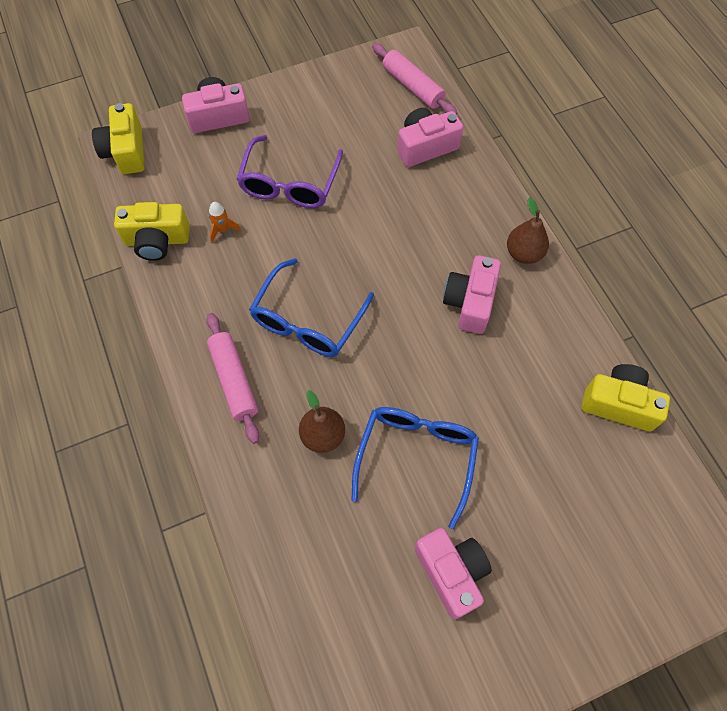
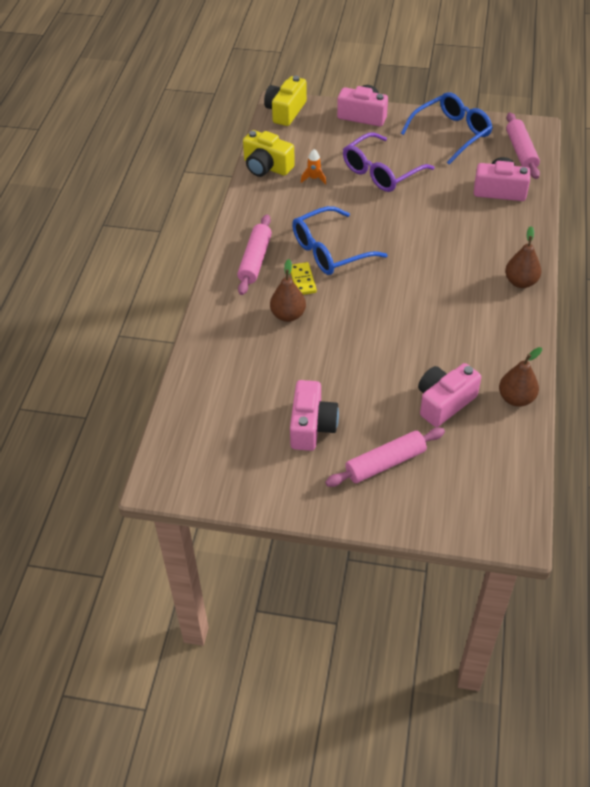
camera: 35 degrees right, 15 degrees down
blue glasses [351,407,479,529] -> blue glasses moved to [401,92,493,165]
pink camera [443,255,501,334] -> pink camera moved to [418,363,481,427]
yellow camera [582,364,670,431] -> brown pear [499,347,542,407]
none -> yellow domino [290,262,317,295]
none -> pink rolling pin [325,427,445,487]

